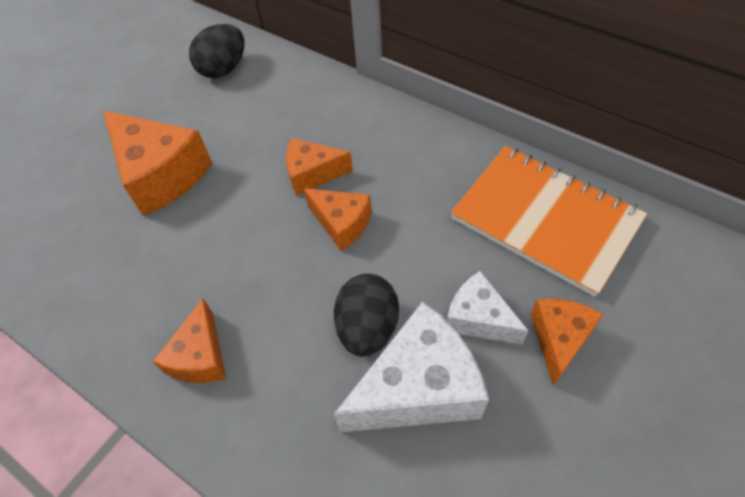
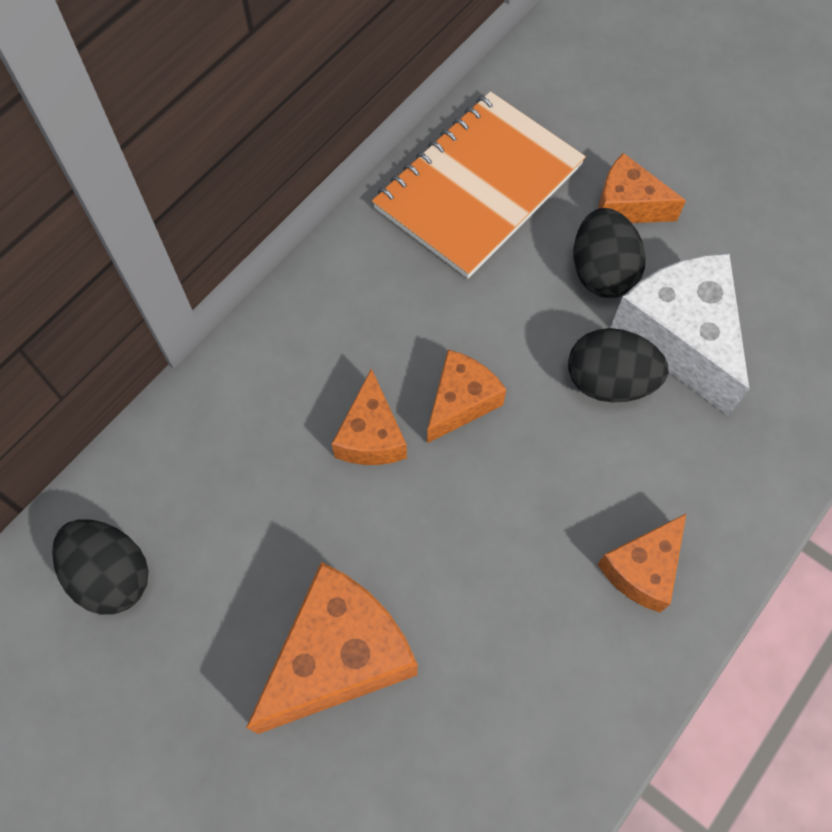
camera: 90 degrees left, 10 degrees up
orange cheese [152,298,226,383] -> orange cheese turned 120 degrees clockwise [597,514,686,613]
white cheese [447,271,528,345] -> black egg [573,208,646,298]

